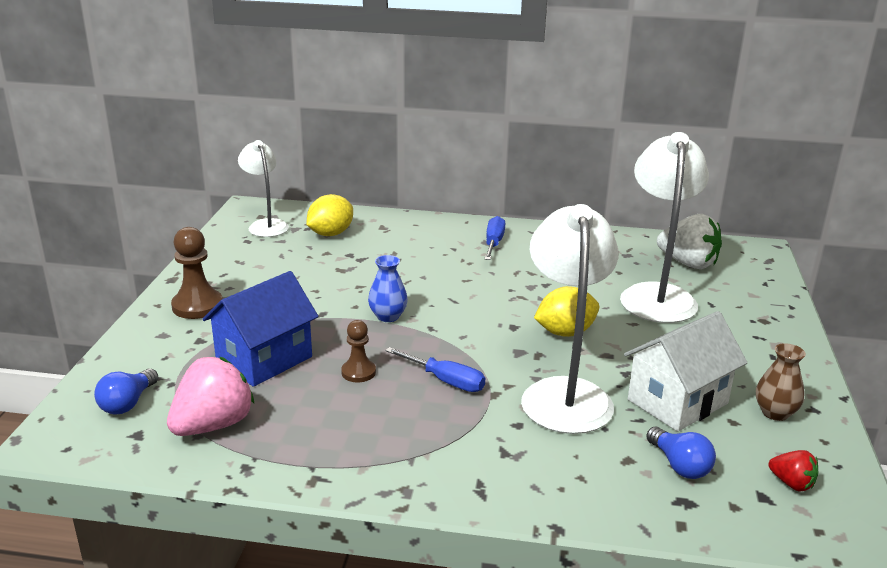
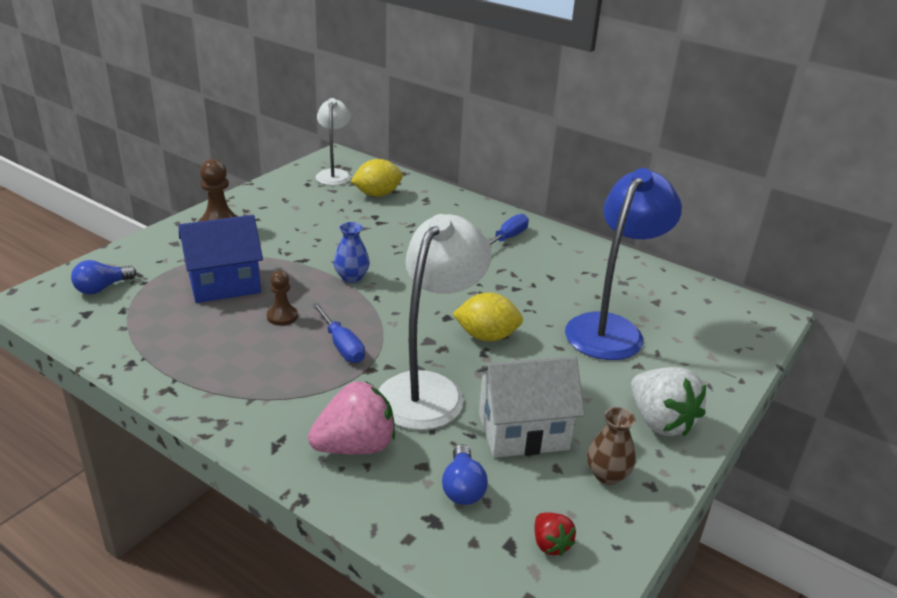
camera: 25 degrees right, 5 degrees up
pink strawberry [167,357,254,436] -> pink strawberry moved to [308,381,395,454]
white lamp [620,132,709,323] -> blue lamp [565,168,682,360]
white strawberry [657,214,722,269] -> white strawberry moved to [631,367,706,436]

